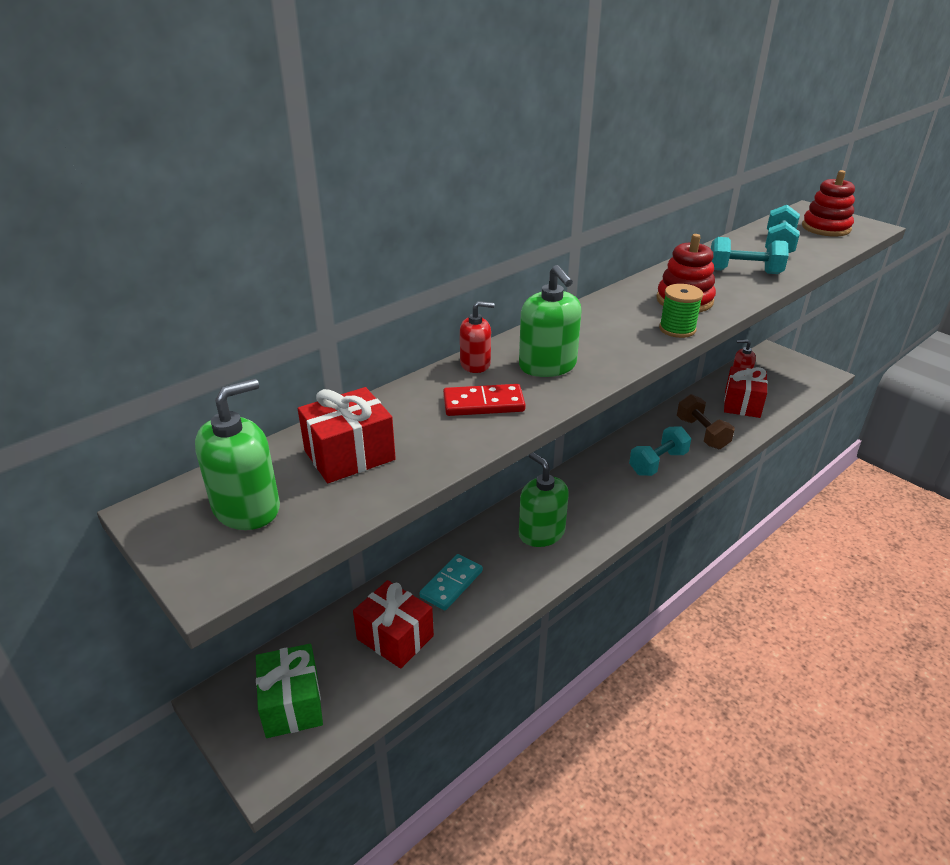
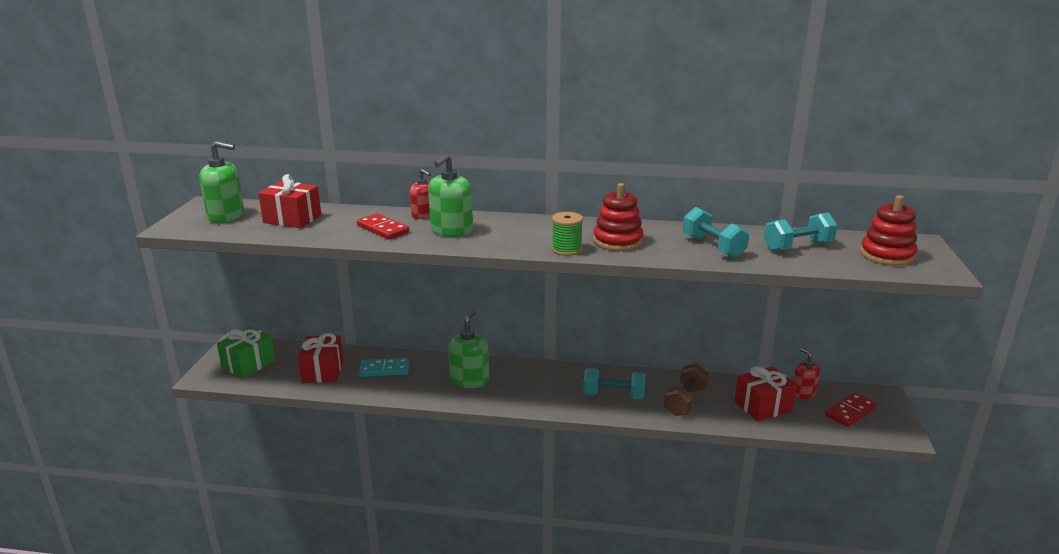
camera: 50 degrees right, 10 degrees down
none -> red domino [825,393,877,427]

